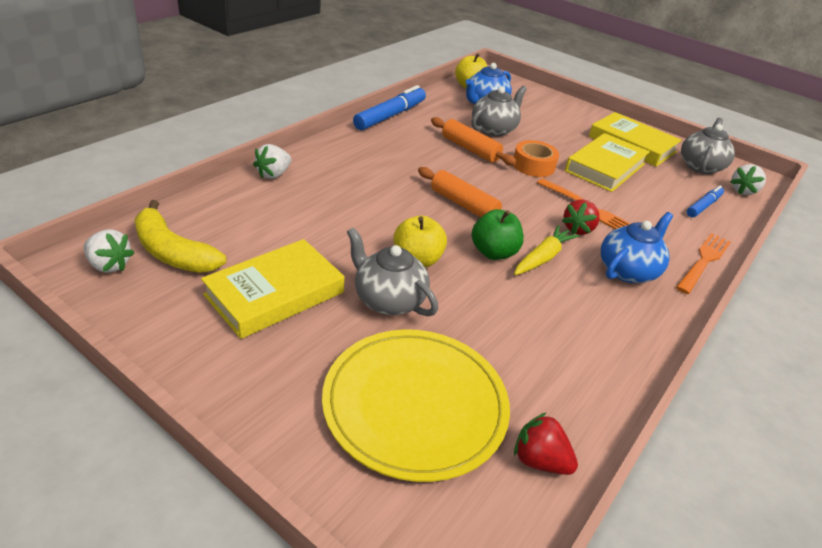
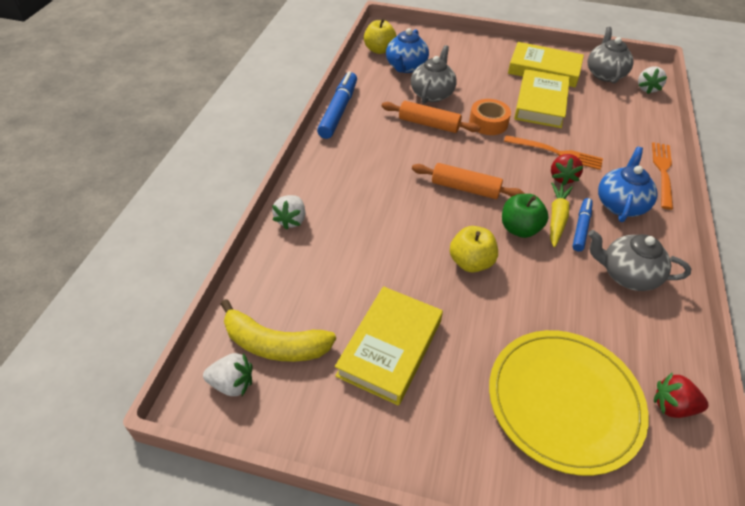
camera: 20 degrees left, 10 degrees up
grey teapot [347,227,438,316] -> grey teapot moved to [588,230,691,291]
blue marker [687,186,724,217] -> blue marker moved to [572,198,593,252]

